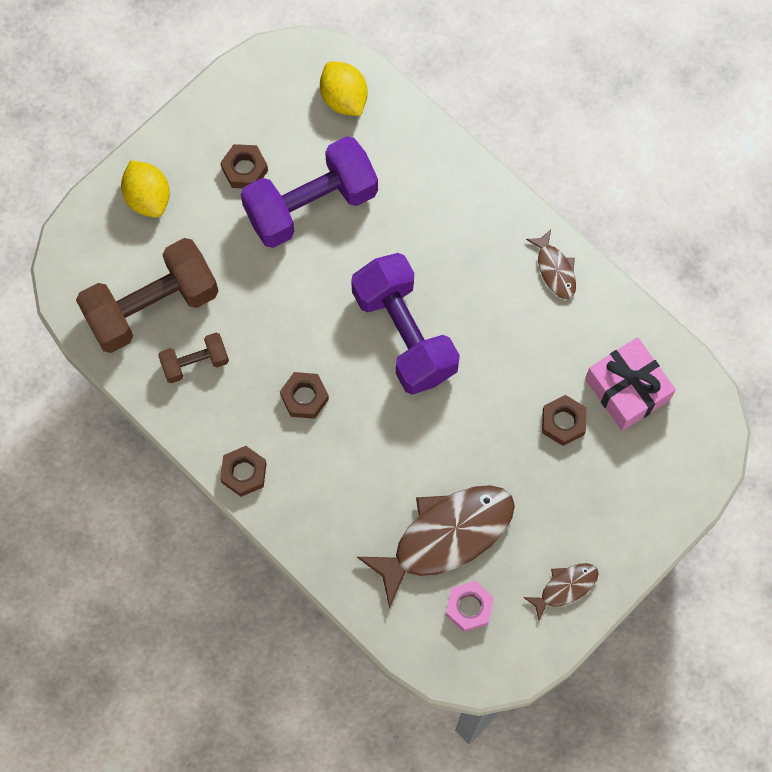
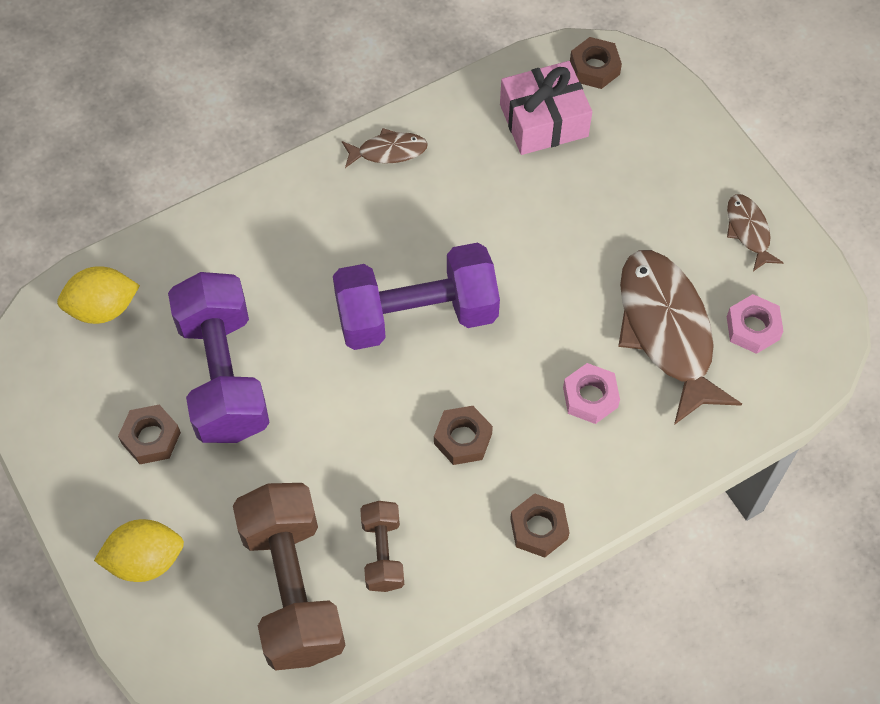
camera: 75 degrees left, 10 degrees down
brown nut [542,395,586,446] -> brown nut moved to [570,37,622,89]
none -> pink nut [563,363,620,424]

